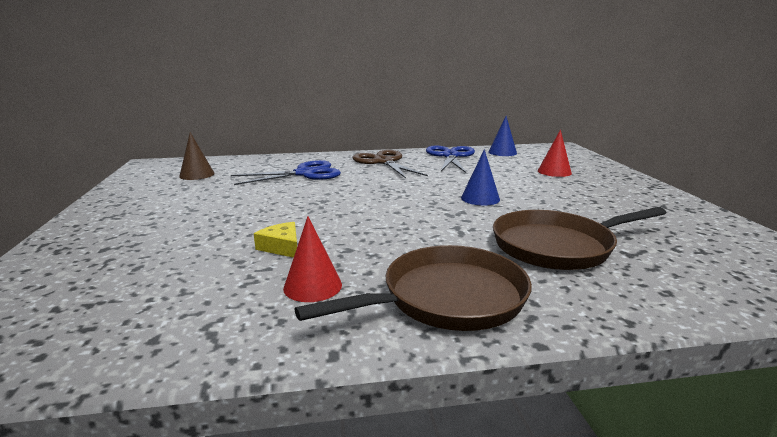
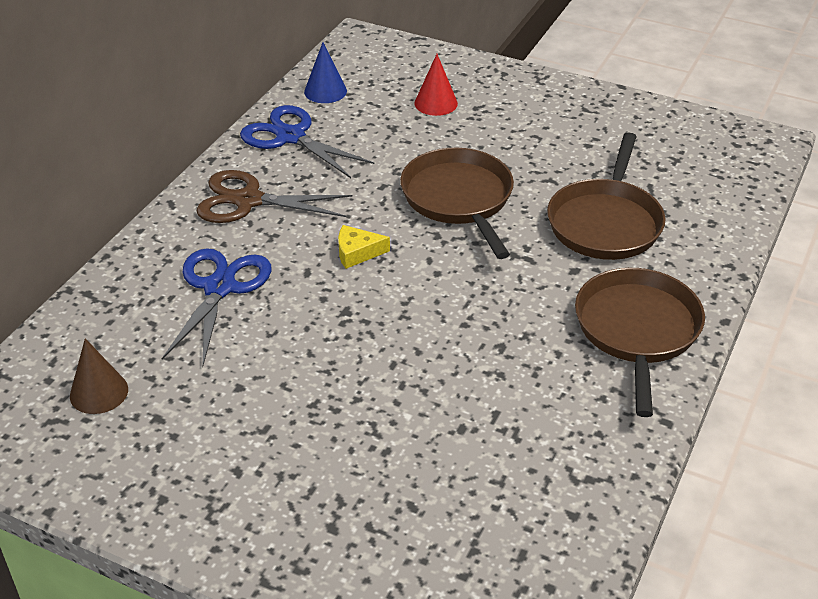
camera: 55 degrees left, 20 degrees up
yellow cheese [254,222,297,258] -> yellow cheese moved to [338,225,390,269]
red cone [283,216,342,302] -> none
blue cone [461,149,500,206] -> brown pan [400,148,514,259]

